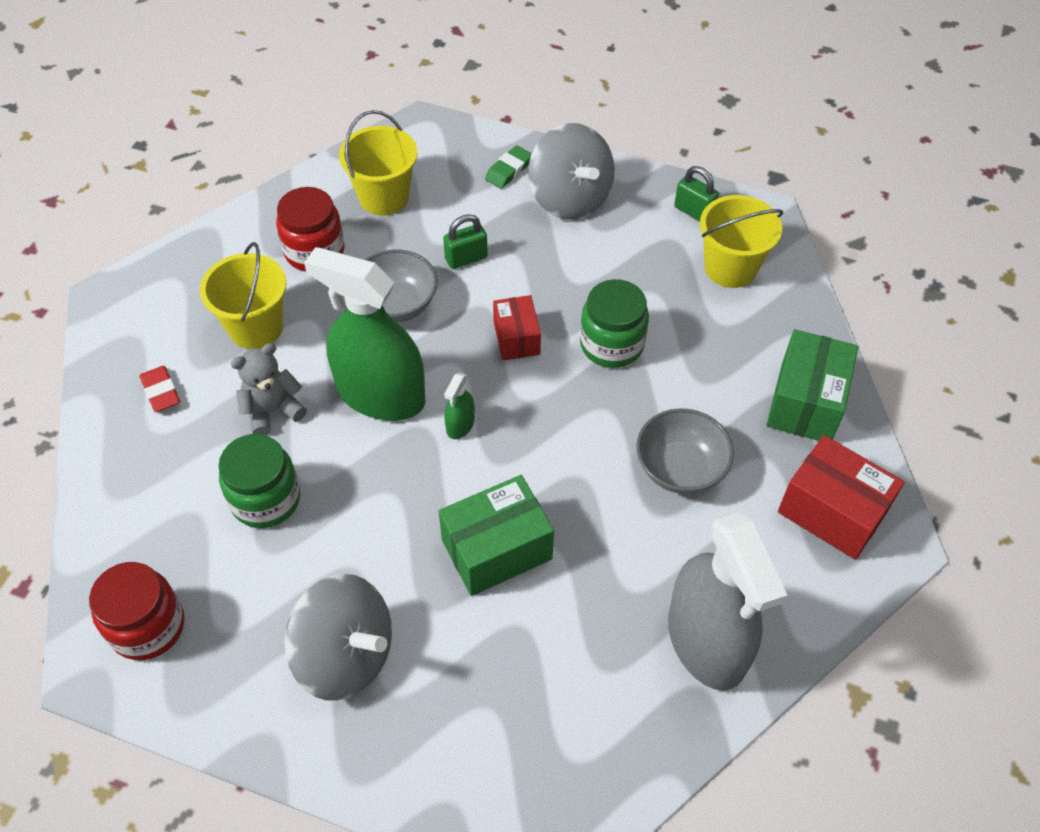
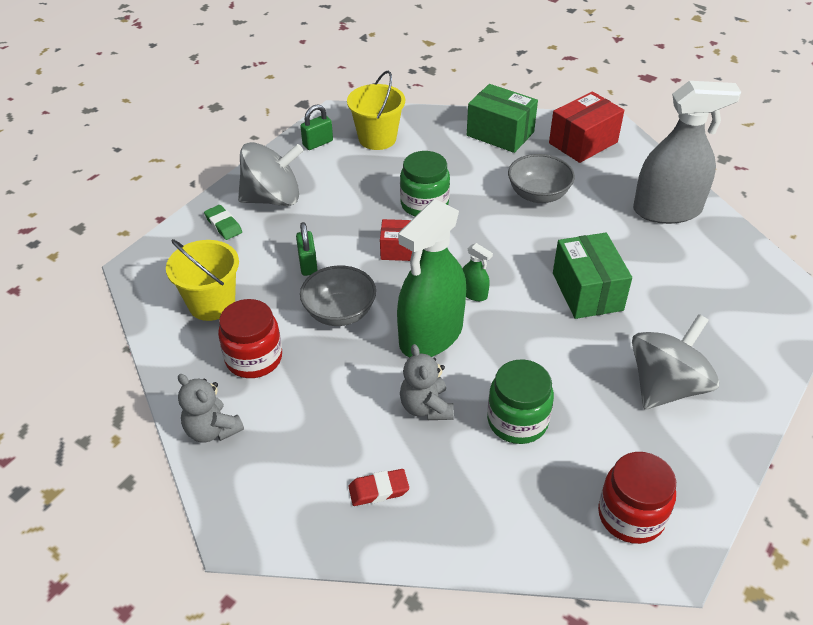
camera: 75 degrees left, 10 degrees down
yellow bucket [200,242,286,349] -> none
none -> grey teddy bear [178,374,244,442]

